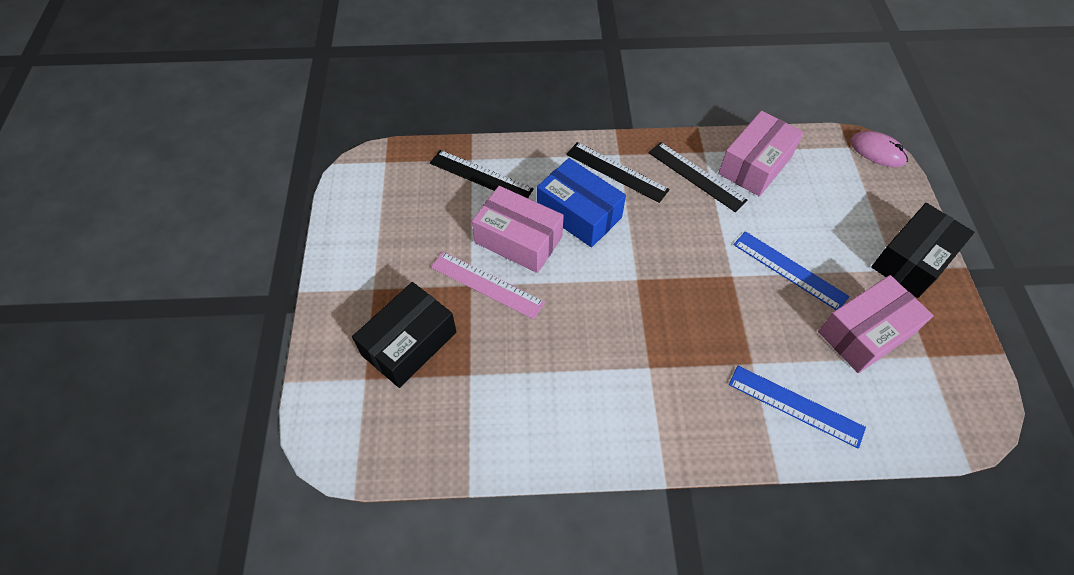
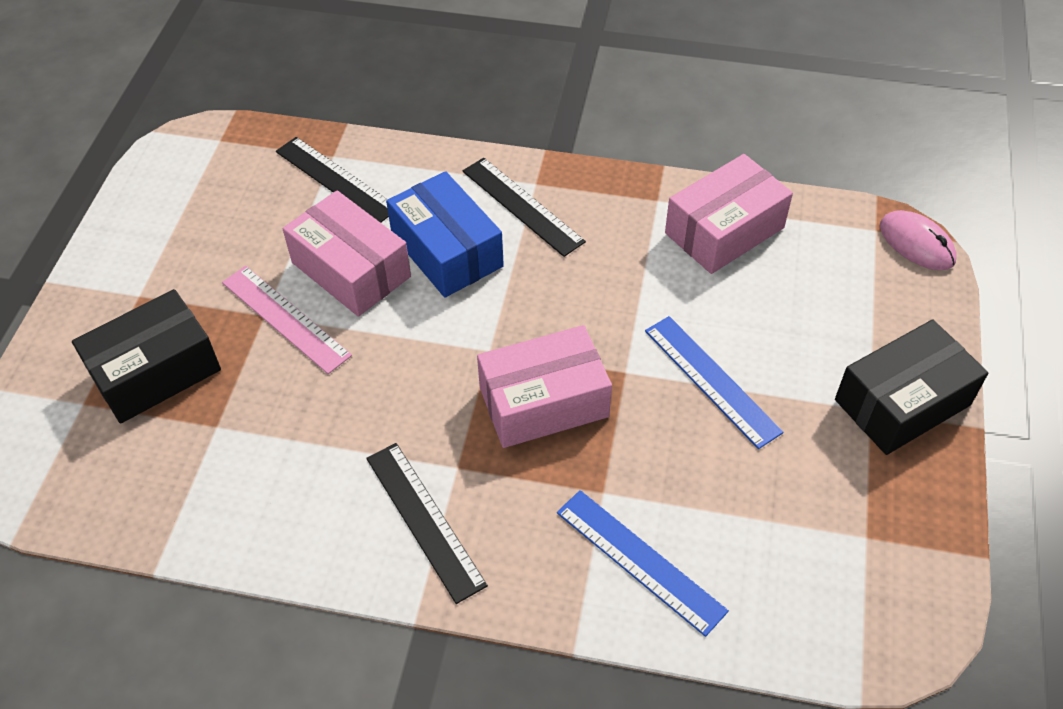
camera: 15 degrees right, 5 degrees down
black ruler [648,142,748,212] -> black ruler moved to [366,443,488,604]
pink box [818,275,934,373] -> pink box moved to [477,325,612,448]

